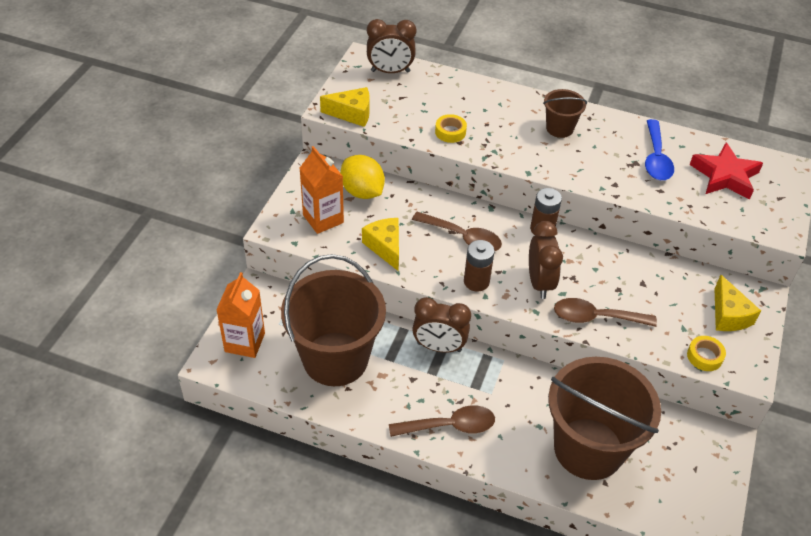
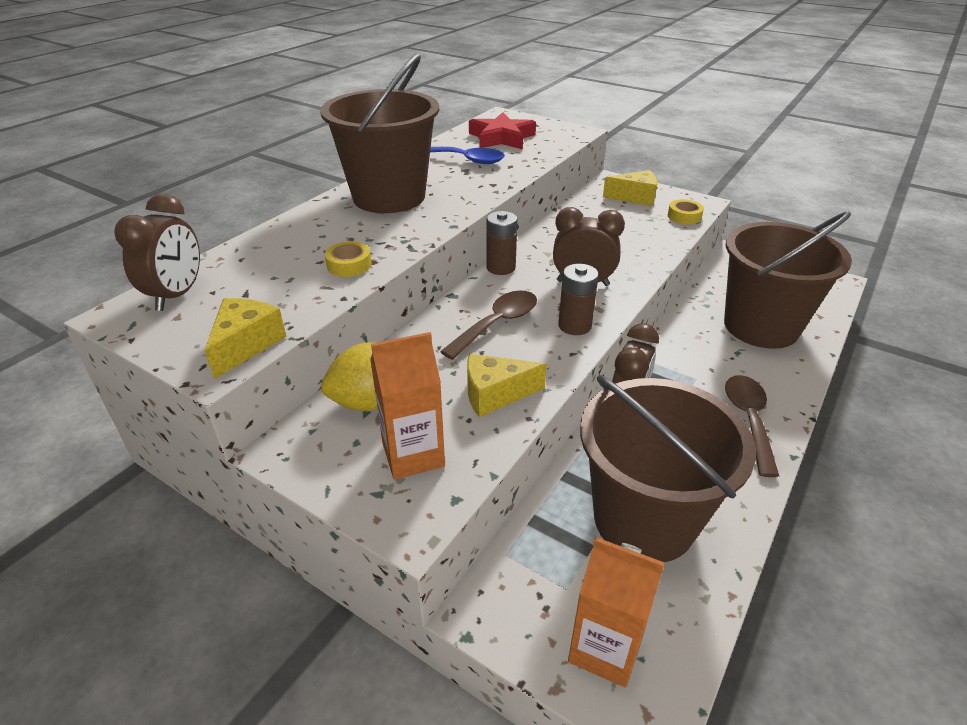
camera: 75 degrees left, 10 degrees down
brown bucket [543,89,587,138] -> brown bucket [320,54,439,213], size x2.17
brown spoon [554,298,657,327] -> none

